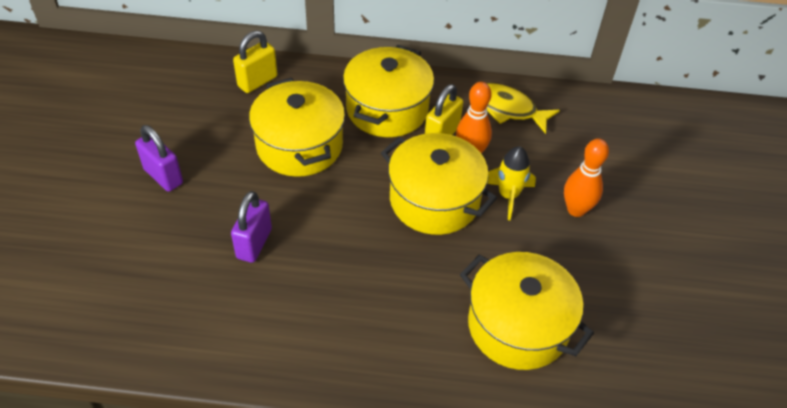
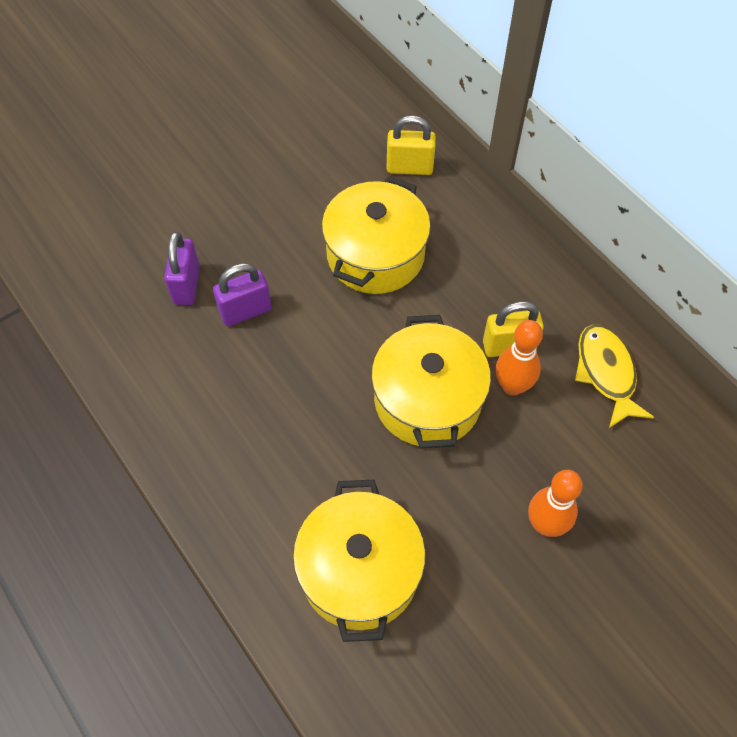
camera: 50 degrees right, 10 degrees up
purple padlock [135,125,183,192] -> purple padlock moved to [164,231,200,305]
yellow pot [343,45,434,137] -> none
yellow rocket [487,146,536,220] -> none

